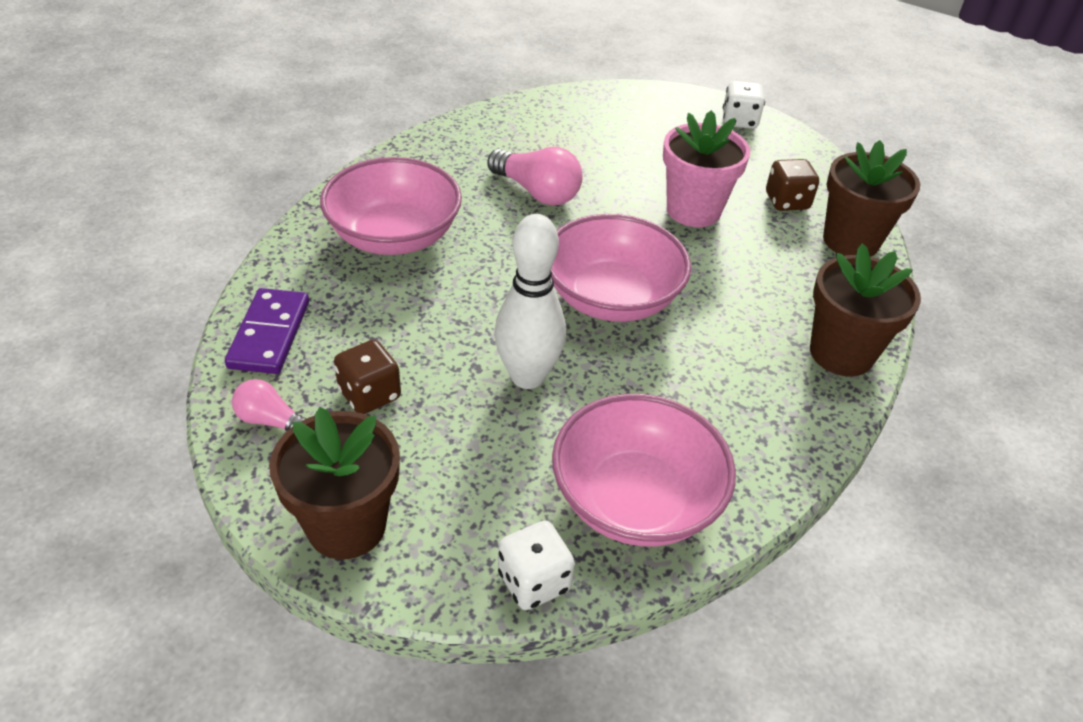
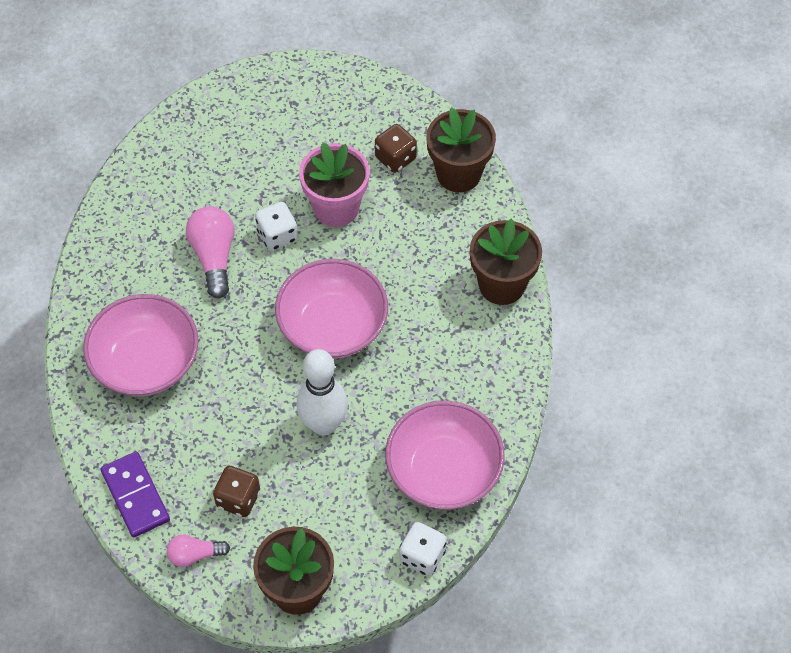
camera: 30 degrees left, 15 degrees up
pink light bulb [487,147,583,206] -> pink light bulb turned 105 degrees counterclockwise [186,206,235,299]
white dice [723,81,765,129] -> white dice moved to [255,202,298,251]

